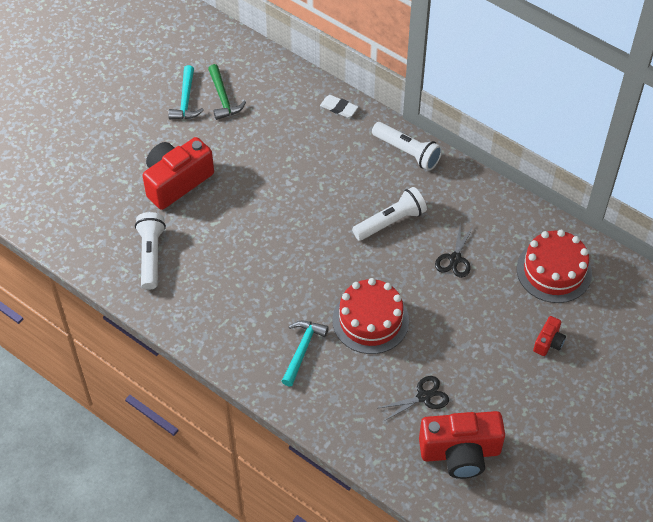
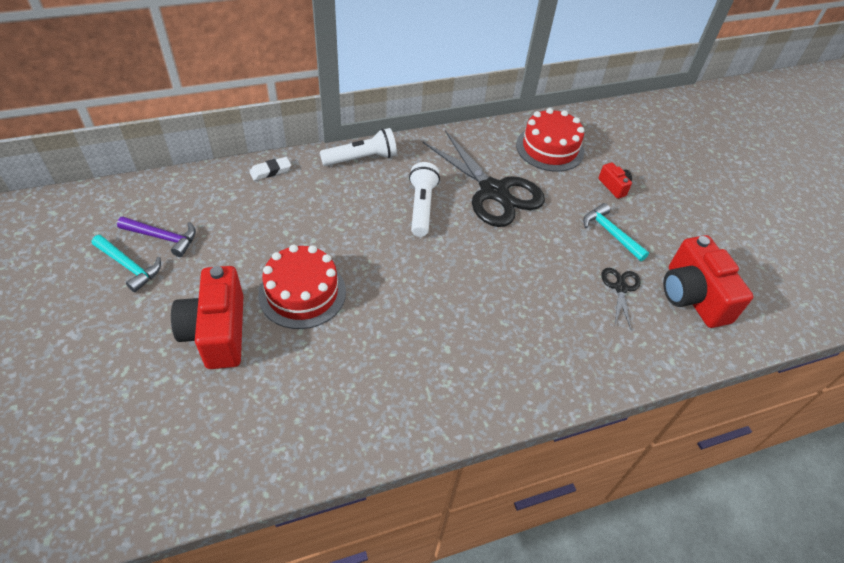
camera: 60 degrees left, 5 degrees down
white flashlight [135,212,166,290] -> none
green hammer [208,64,246,120] -> purple hammer [117,217,196,257]
turquoise hammer [282,321,329,386] -> turquoise hammer moved to [583,203,649,261]
red cake [332,278,409,354] -> red cake moved to [258,245,346,329]
red camera [419,411,505,479] -> red camera turned 135 degrees clockwise [663,235,754,328]
black scissors [435,221,474,278] -> black scissors [422,130,545,227], size x2.18

